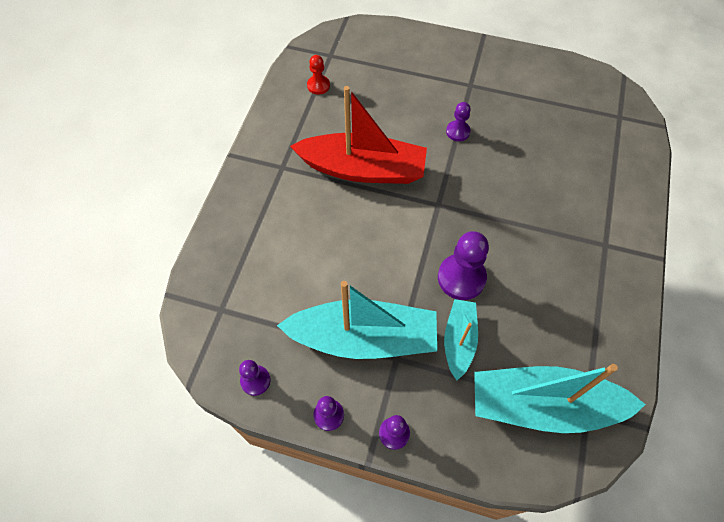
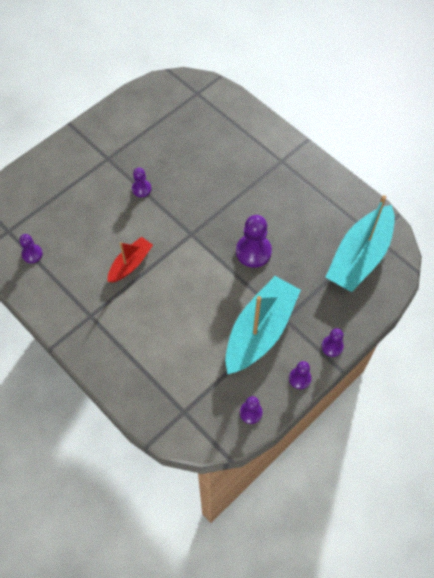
camera: 60 degrees left, 0 degrees up
red boat [290,86,427,184] -> red boat [108,237,153,283], size x0.54
red pawn [307,55,330,95] -> purple pawn [19,234,43,263]
turquoise boat [444,299,478,380] -> none

